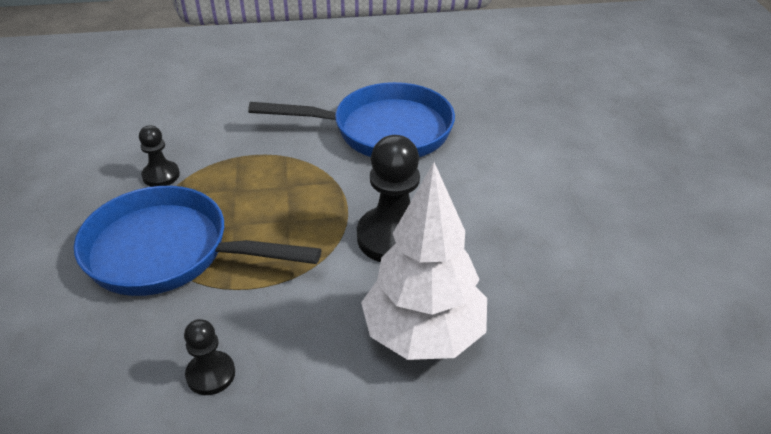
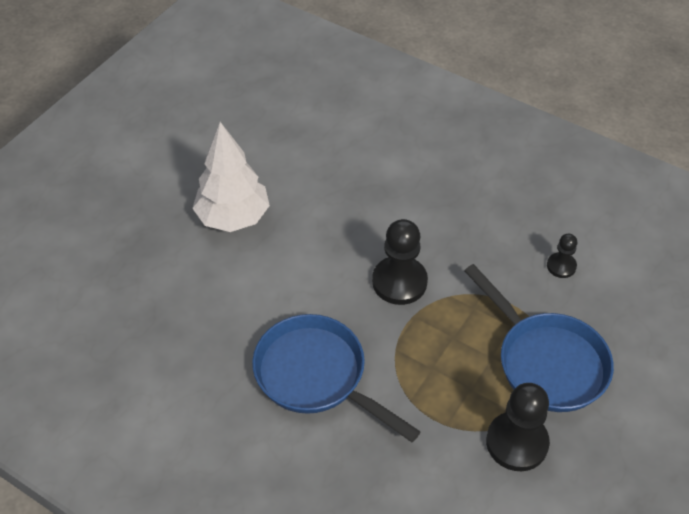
camera: 140 degrees left, 10 degrees up
black pawn [139,125,180,187] -> black pawn [486,383,550,471], size x1.86
white tree [361,162,487,360] -> white tree moved to [192,122,270,232]

